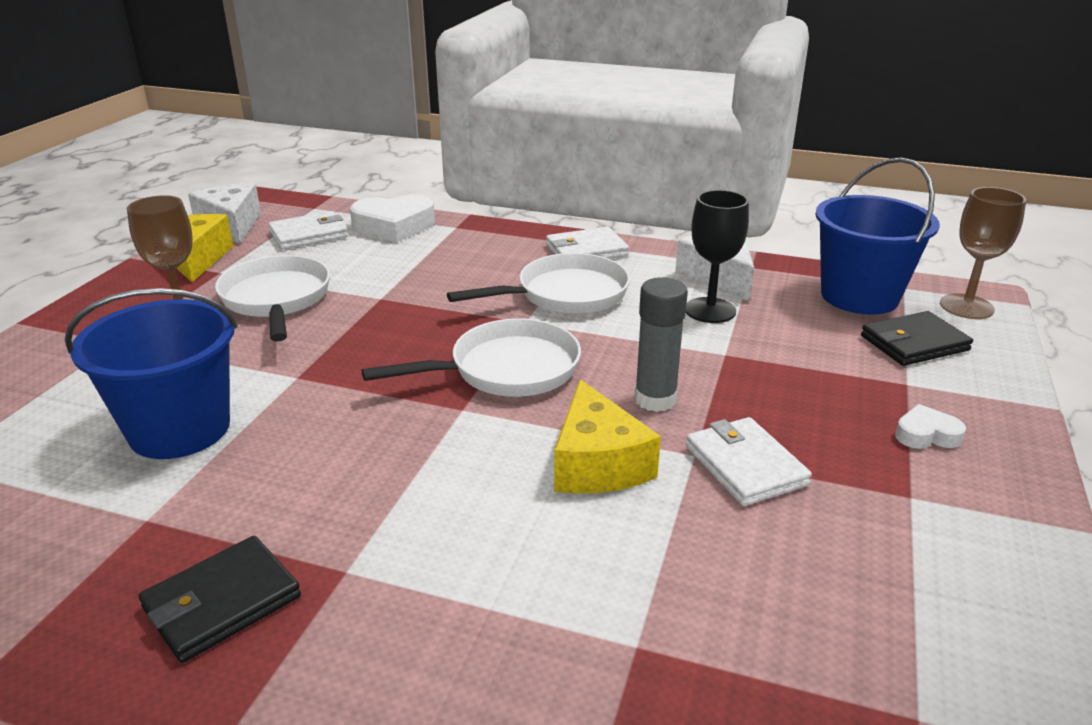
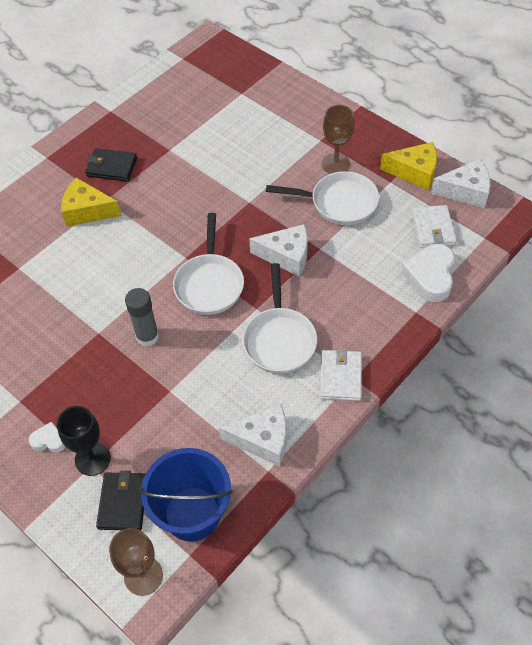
camera: 115 degrees right, 25 degrees up
blue bucket [65,288,238,459] -> none
black wallet [138,536,301,663] -> black wallet turned 60 degrees counterclockwise [85,148,137,182]
yellow cheese [554,379,661,494] -> yellow cheese moved to [61,177,121,227]
black goblet [686,190,749,323] -> black goblet moved to [57,406,111,476]
white wallet [686,417,812,506] -> none
white heart [895,404,966,449] -> white heart turned 105 degrees counterclockwise [29,421,65,453]
none -> white cheese [249,224,308,276]

